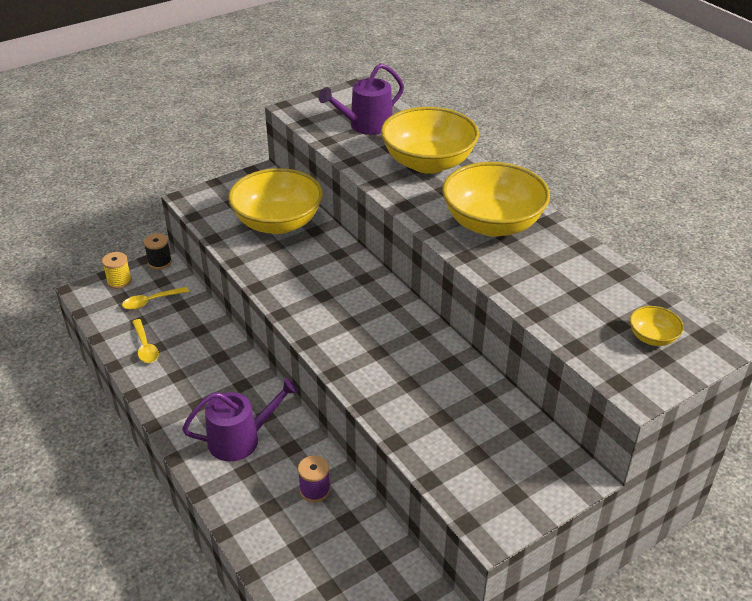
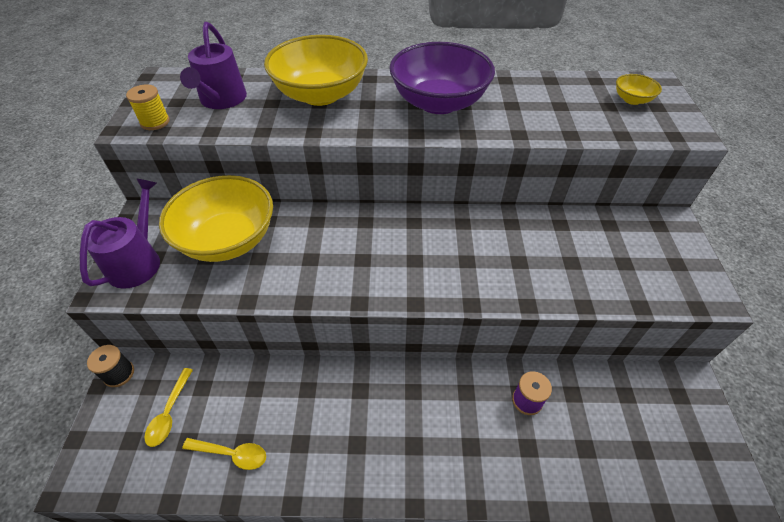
camera: 55 degrees left, 10 degrees up
yellow spool [102,252,132,289] -> yellow spool moved to [126,84,170,130]
purple watering can [182,378,298,461] -> purple watering can moved to [80,178,160,289]
yellow bowl [442,162,550,237] -> purple bowl [389,42,495,114]

